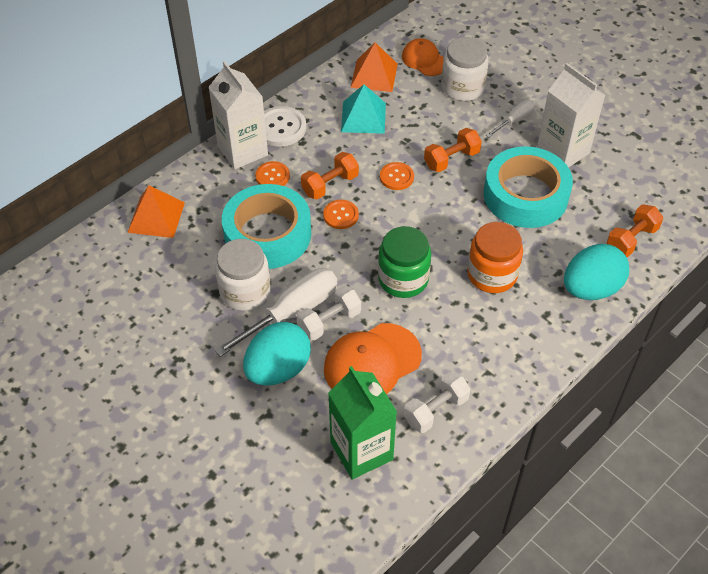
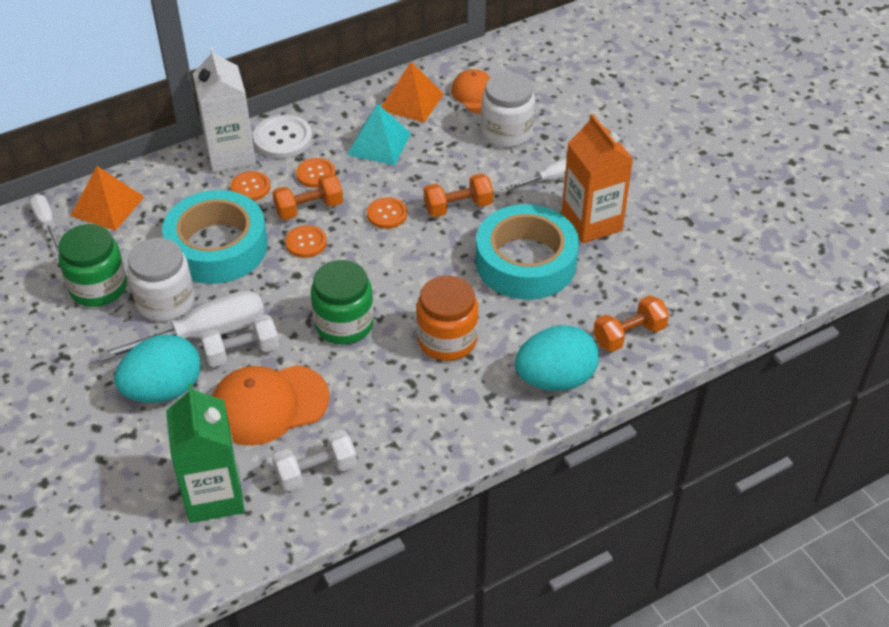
camera: 15 degrees right, 5 degrees down
white carton [537,63,605,168] -> orange carton [562,114,633,244]
none -> white screwdriver [30,194,59,252]
none -> green jar [58,224,127,307]
none -> orange button [296,158,336,188]

